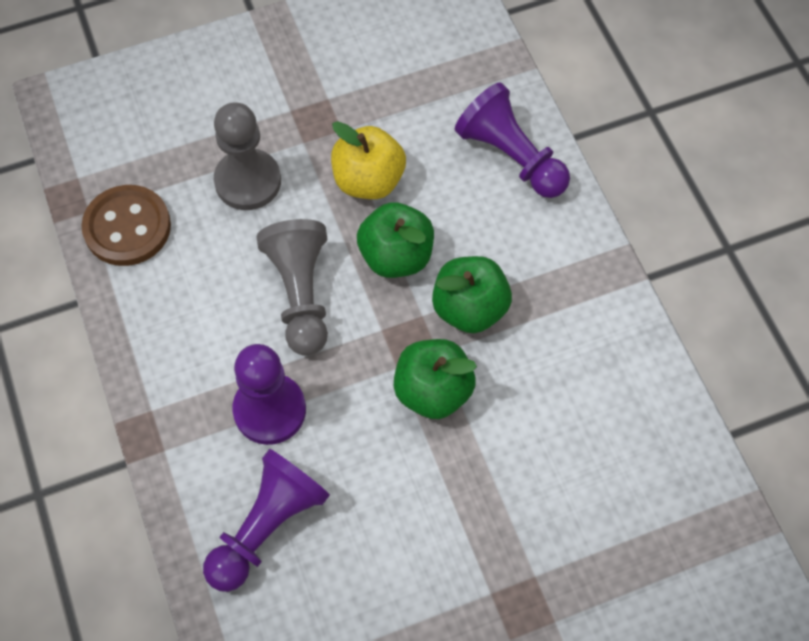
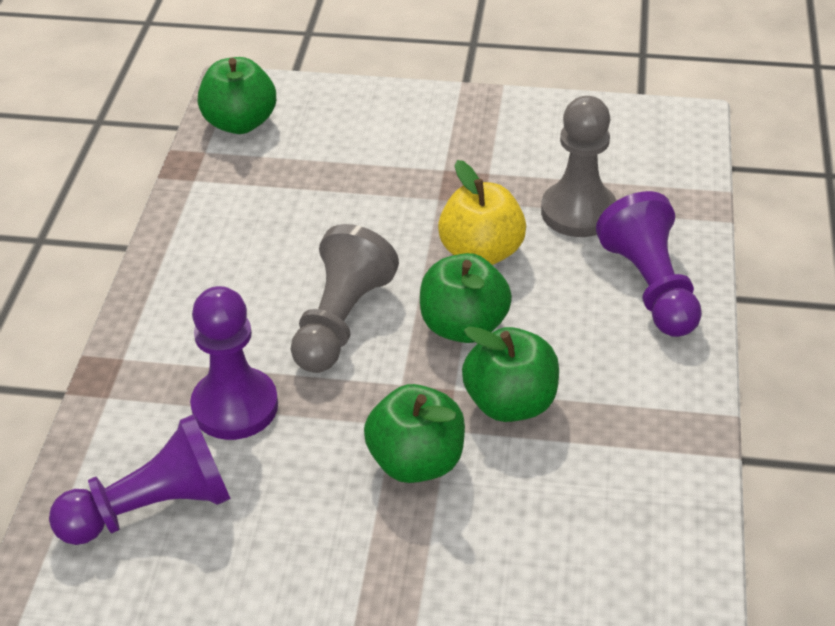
camera: 30 degrees right, 20 degrees down
brown button [81,185,171,266] -> none
grey pawn [214,103,281,210] -> grey pawn moved to [541,96,617,237]
none -> green apple [198,57,276,134]

